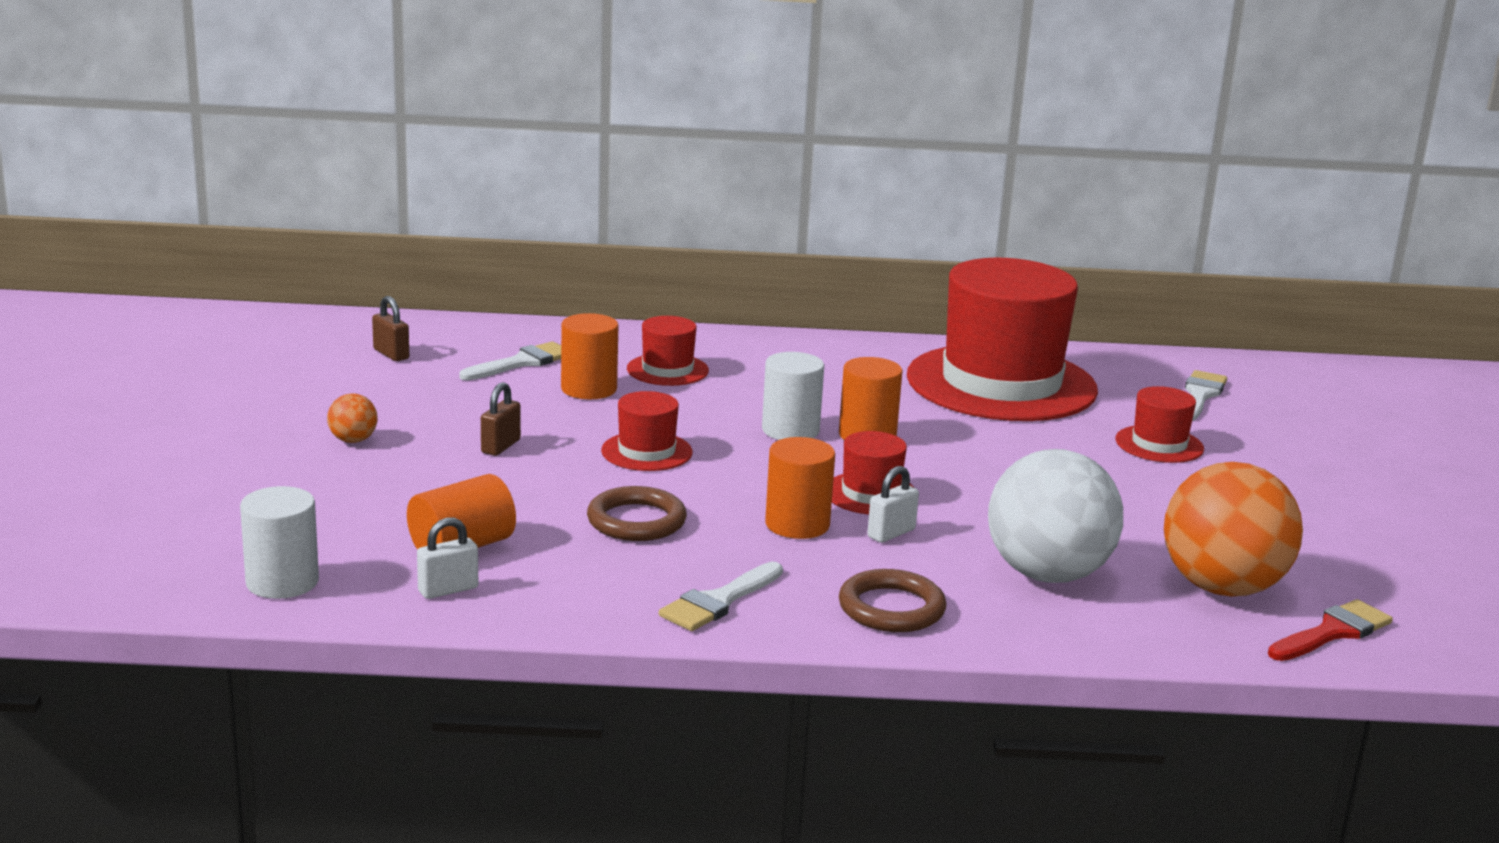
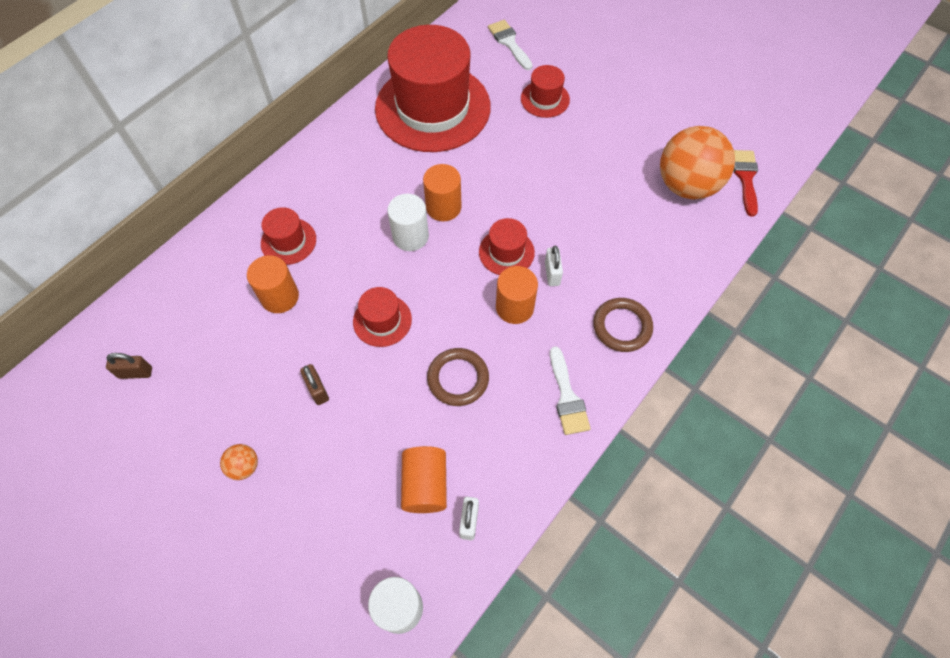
camera: 50 degrees left, 40 degrees up
white brush [459,342,561,380] -> none
white ball [988,449,1123,583] -> none

